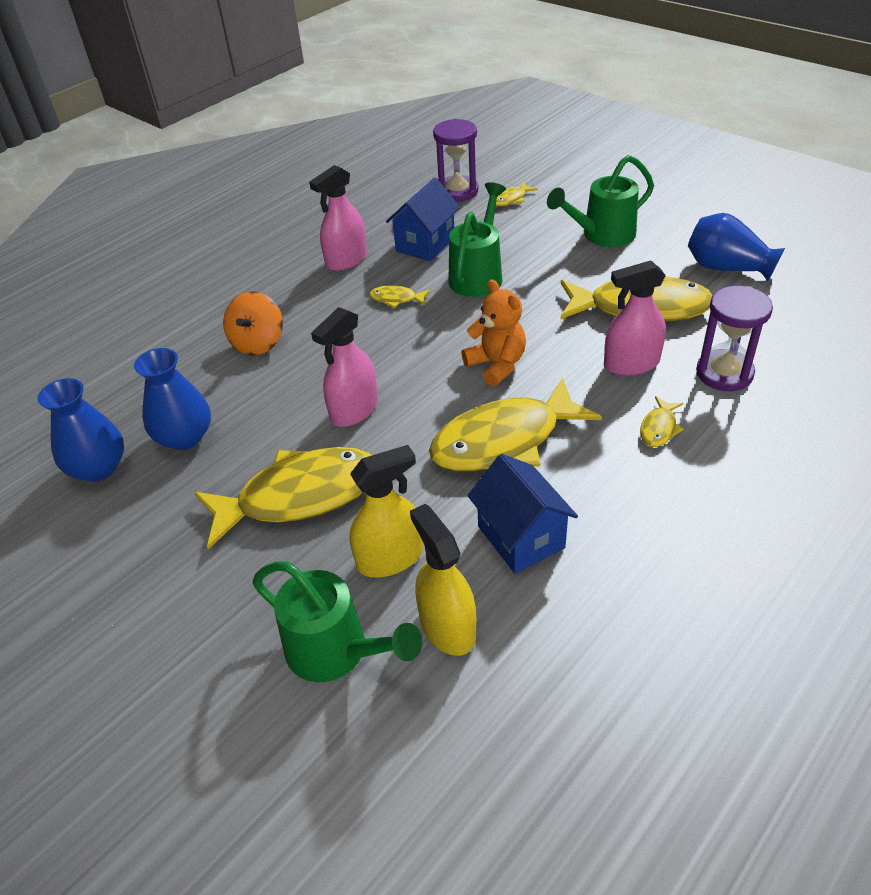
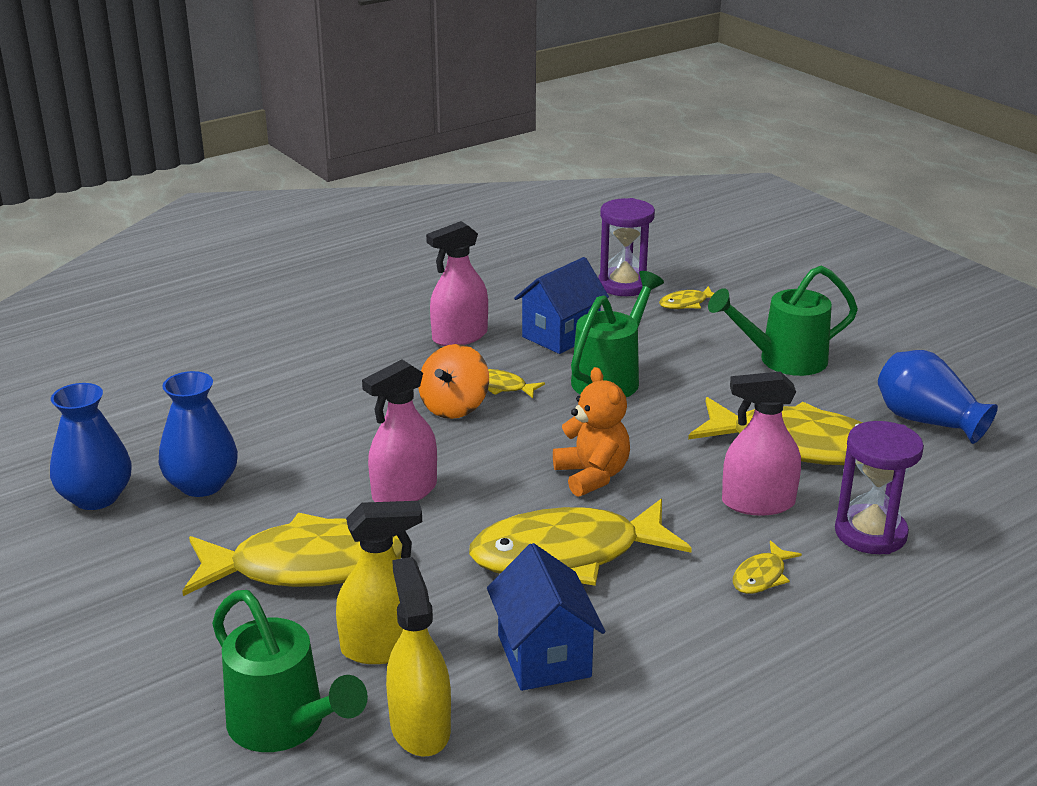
camera: 10 degrees right, 15 degrees down
orange spinning top [223,291,283,355] -> orange spinning top moved to [419,344,489,419]

